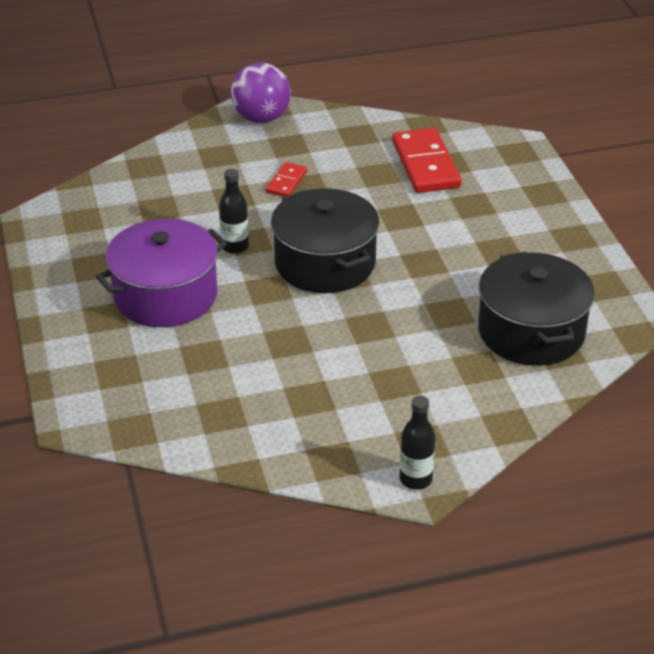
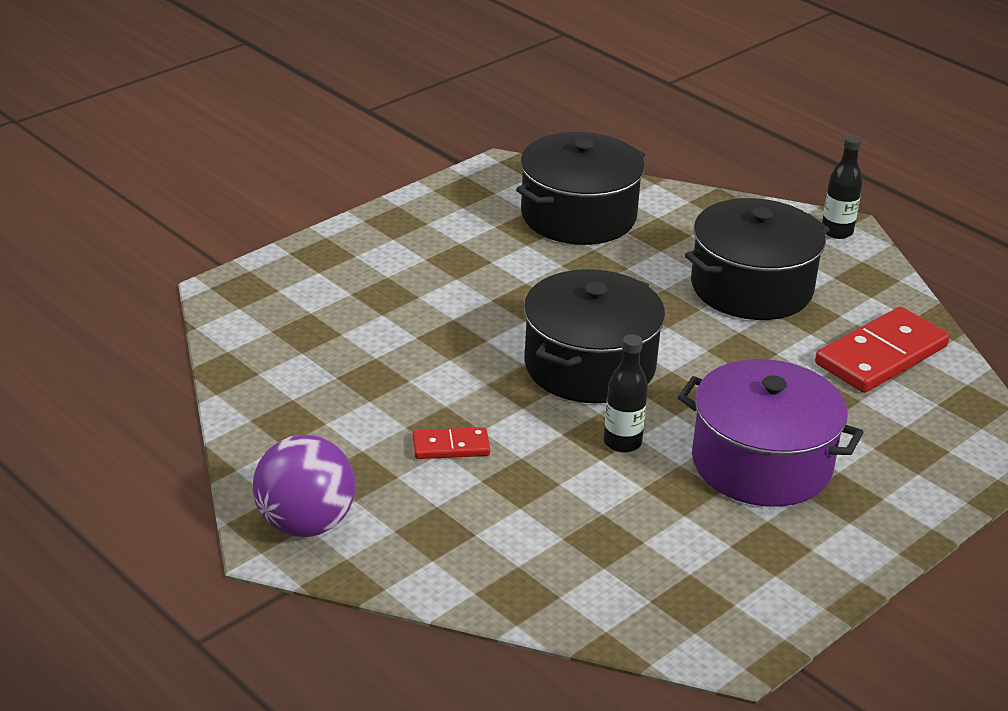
camera: 120 degrees left, 5 degrees down
red domino [392,128,462,193] -> red domino moved to [815,307,950,393]
none -> black pot [685,198,830,320]

